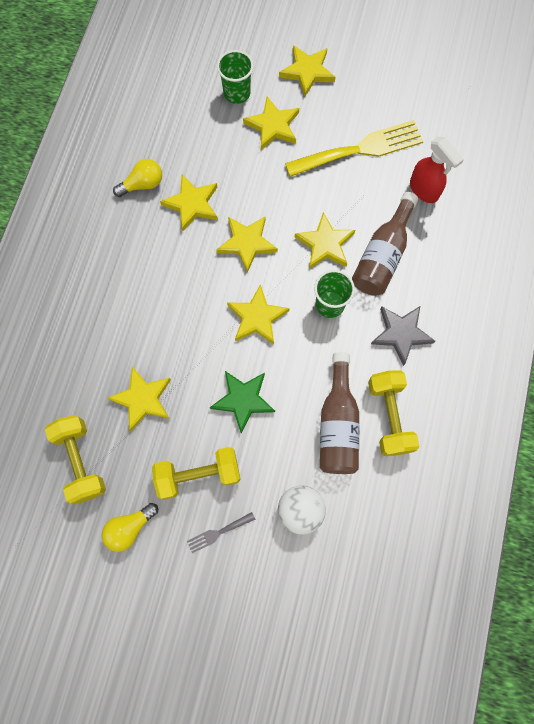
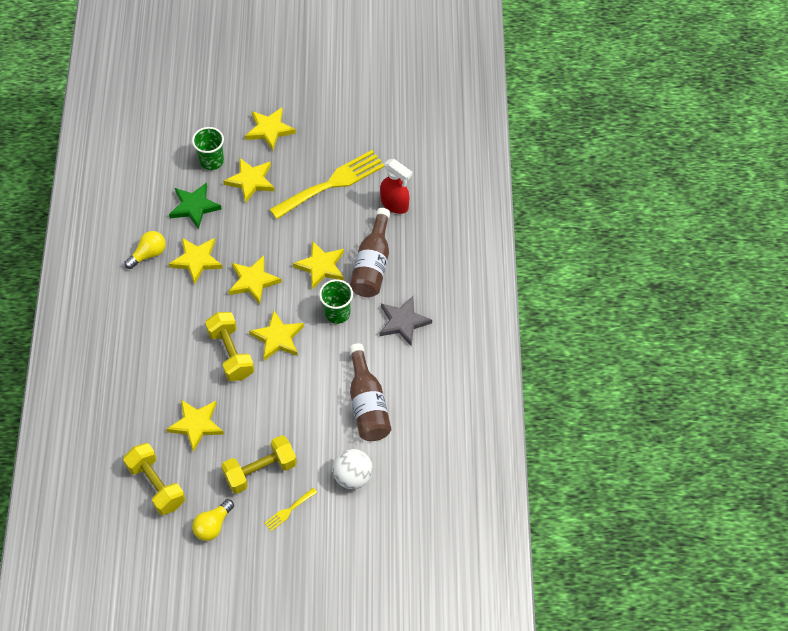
camera: 15 degrees left, 15 degrees down
grey fork [187,512,256,553] -> yellow fork [264,488,317,531]
green star [210,371,275,434] -> green star moved to [169,182,222,229]
yellow dumbbell [368,371,419,456] -> yellow dumbbell moved to [205,312,254,381]

